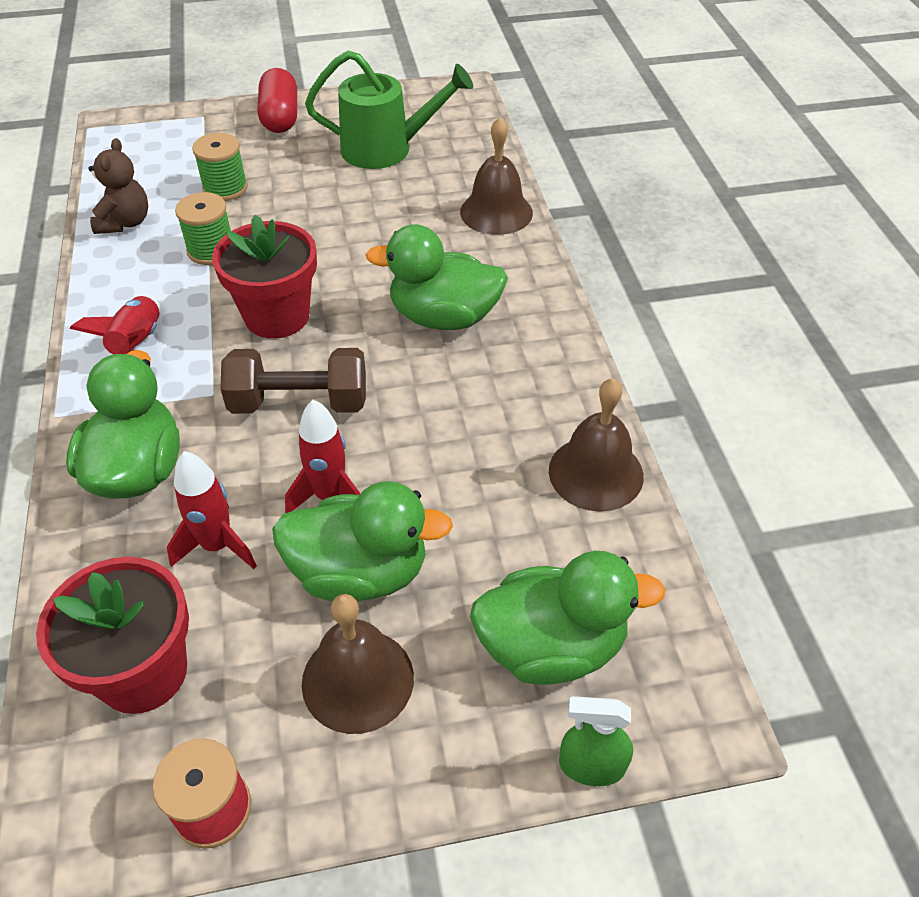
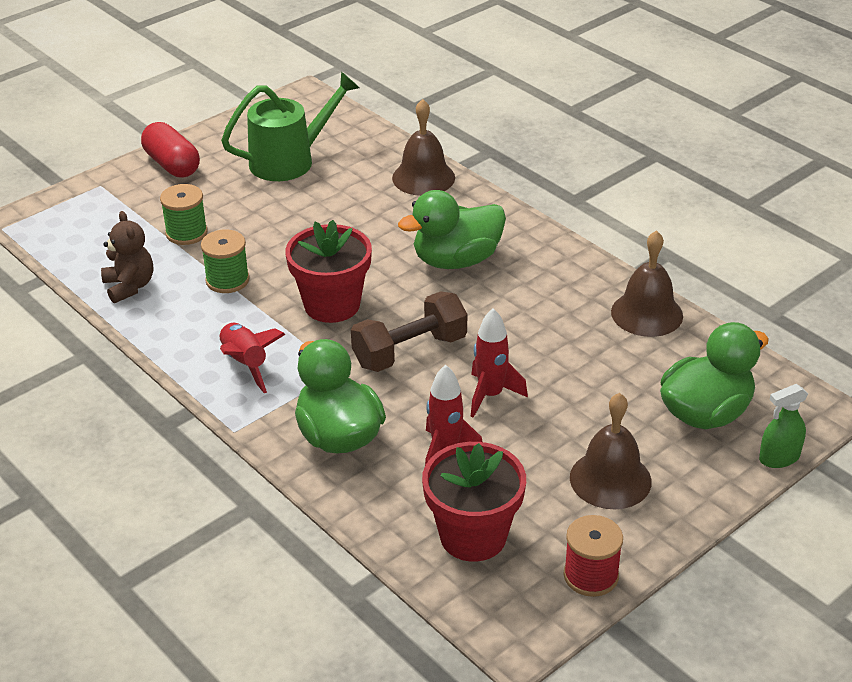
camera: 30 degrees left, 10 degrees down
green duck [272,481,453,601] -> none

